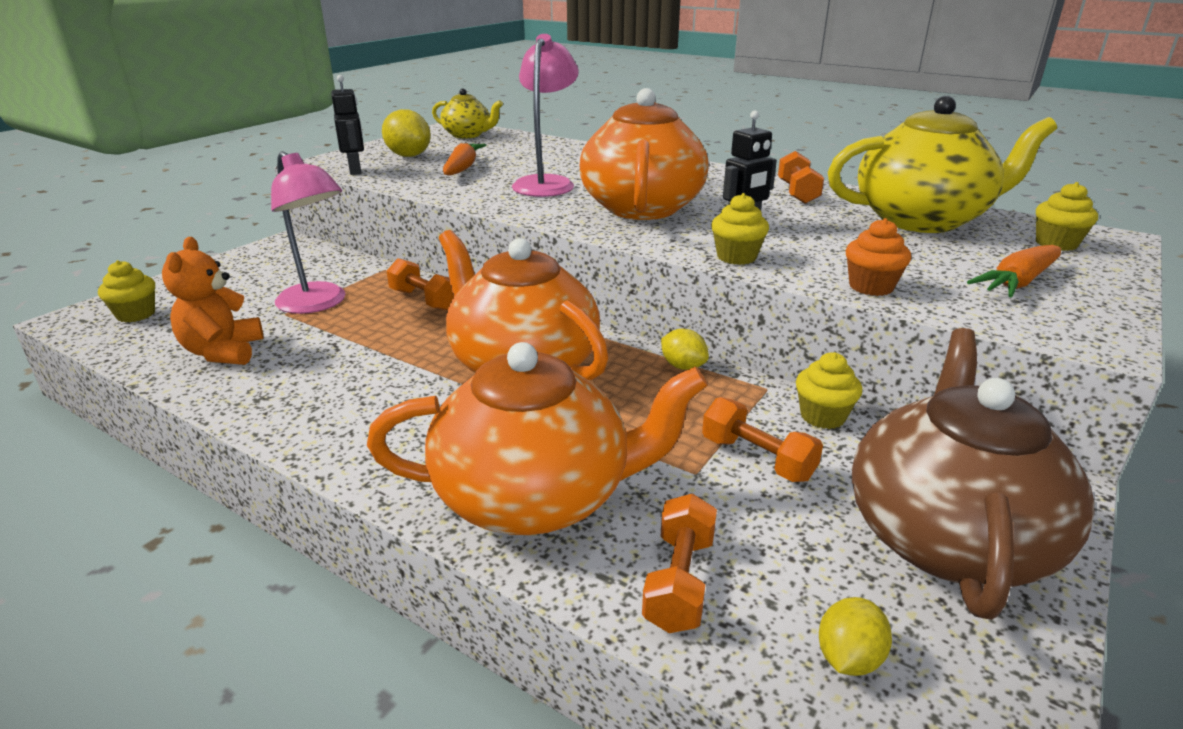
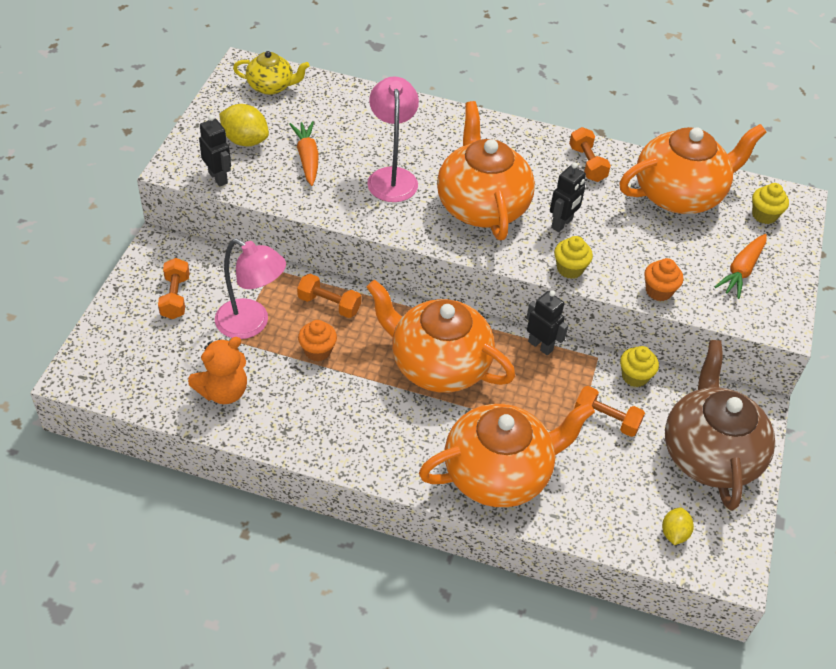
camera: 20 degrees left, 20 degrees up
yellow cupcake [98,260,155,322] -> none
orange teddy bear [162,237,263,365] -> orange teddy bear turned 105 degrees counterclockwise [188,337,247,404]
orange dumbbell [642,493,717,633] -> orange dumbbell moved to [158,258,190,319]
yellow lemon [661,329,709,370] -> black robot [526,290,568,355]
yellow teapot [828,96,1057,233] -> orange teapot [619,124,767,214]
none -> orange cupcake [298,320,337,361]

